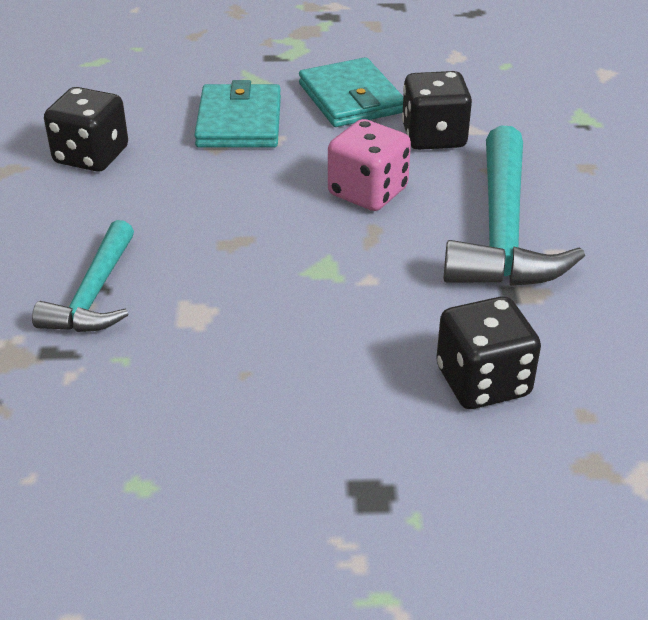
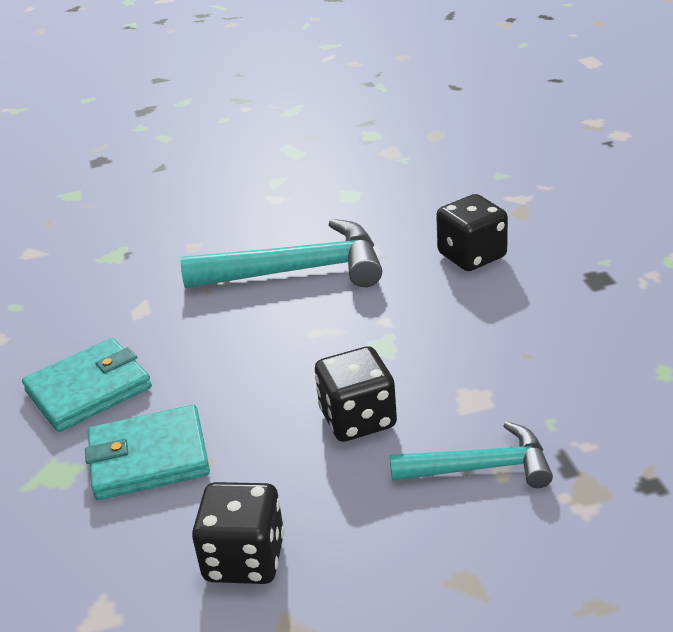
camera: 100 degrees left, 5 degrees down
pink dice [328,119,411,211] -> none
black dice [402,71,472,150] -> black dice moved to [315,346,397,442]

